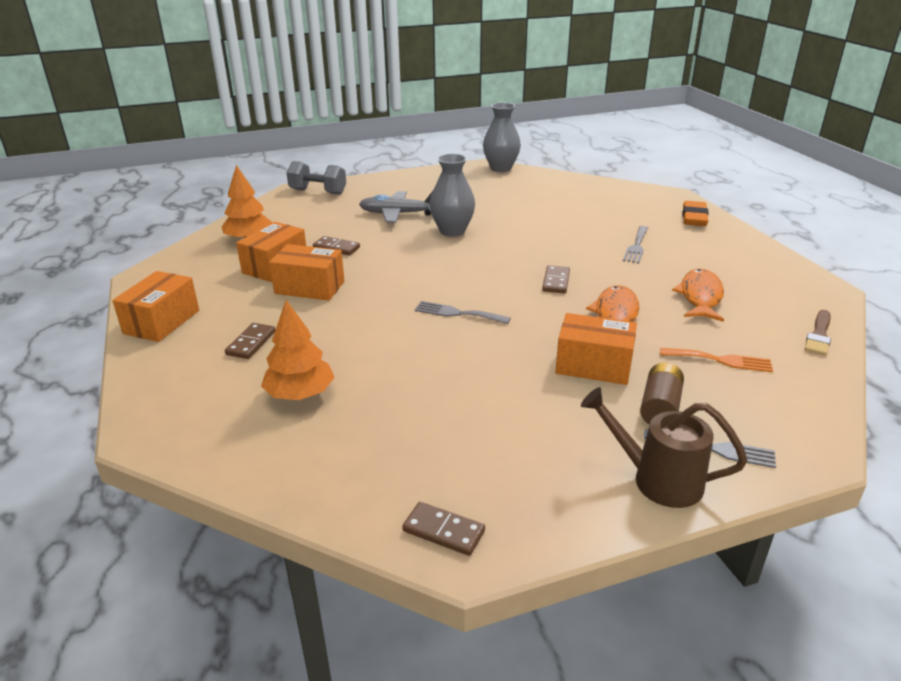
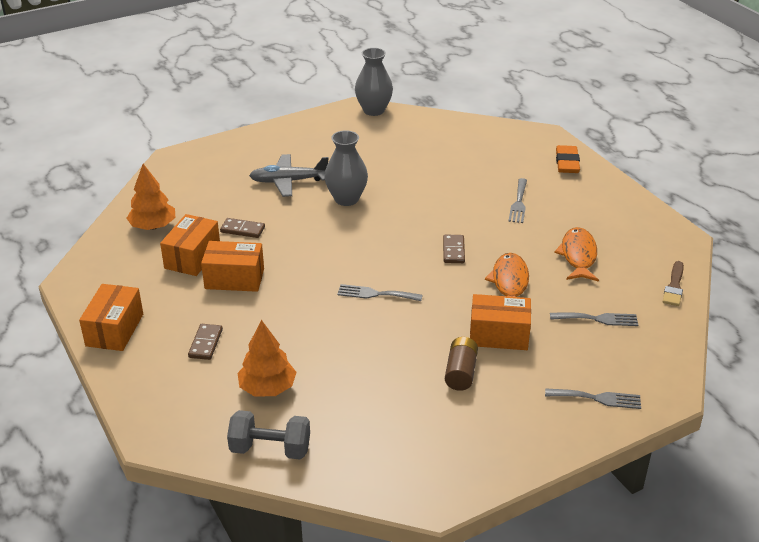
camera: 10 degrees left, 5 degrees up
grey dumbbell [287,161,346,195] -> grey dumbbell moved to [227,410,310,459]
brown domino [402,502,485,556] -> none
brown watering can [581,387,747,508] -> none
brown battery [640,363,684,425] -> brown battery moved to [445,337,478,391]
orange fork [660,348,773,372] -> grey fork [550,313,638,326]

